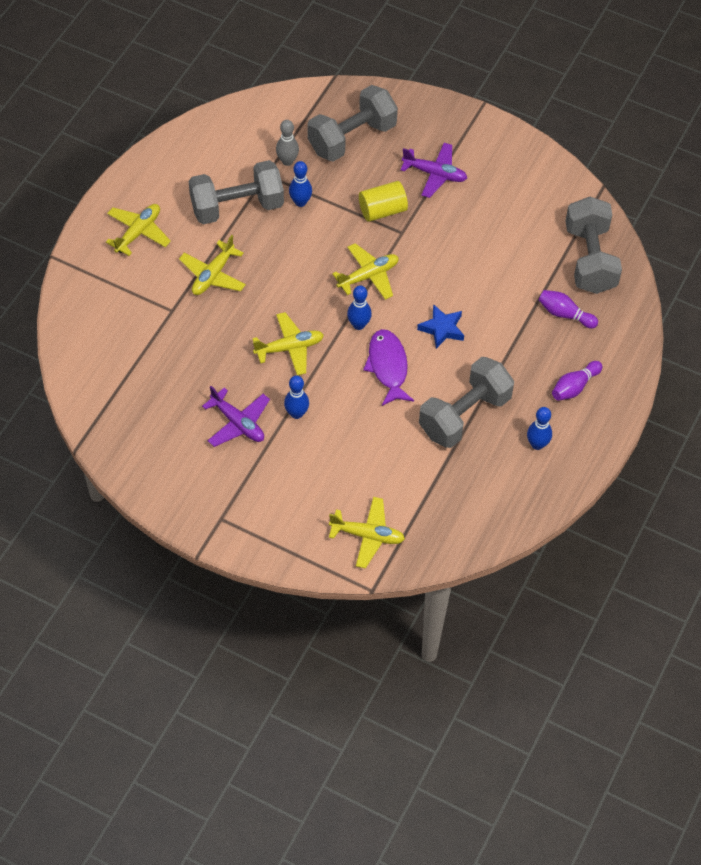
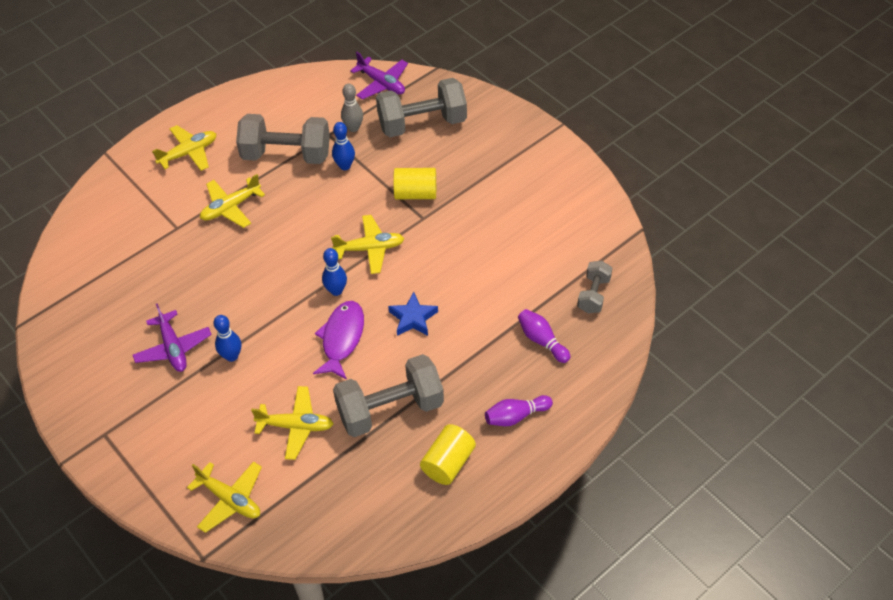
camera: 25 degrees right, 5 degrees down
yellow plane [252,312,324,376] -> yellow plane moved to [251,386,334,460]
purple plane [400,143,467,198] -> purple plane moved to [350,52,408,100]
blue bowling pin [527,407,552,450] -> yellow cylinder [420,424,476,485]
grey dumbbell [566,197,622,294] -> grey dumbbell [577,261,612,313], size x0.54

